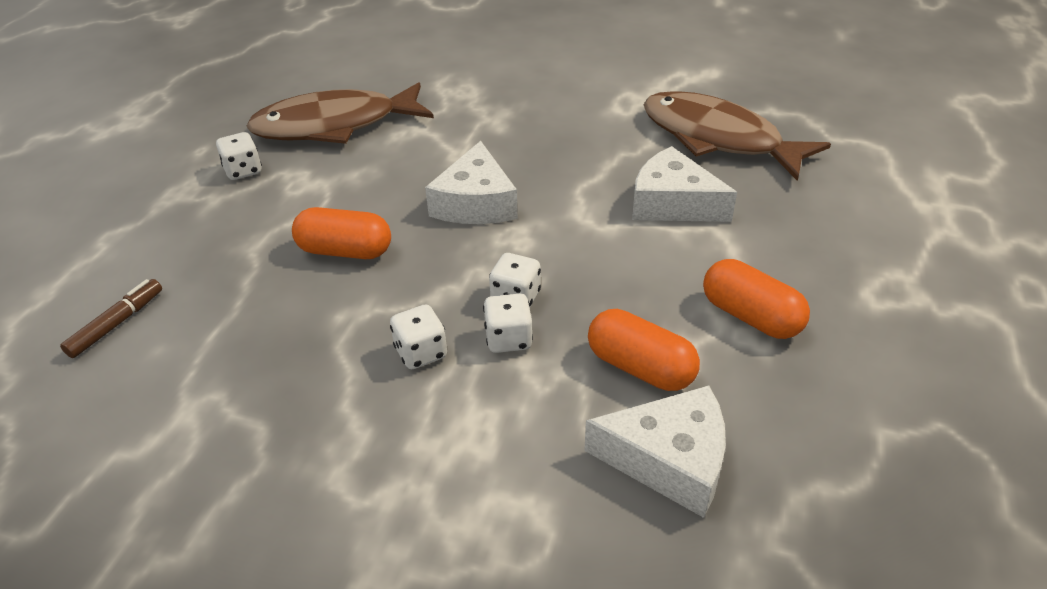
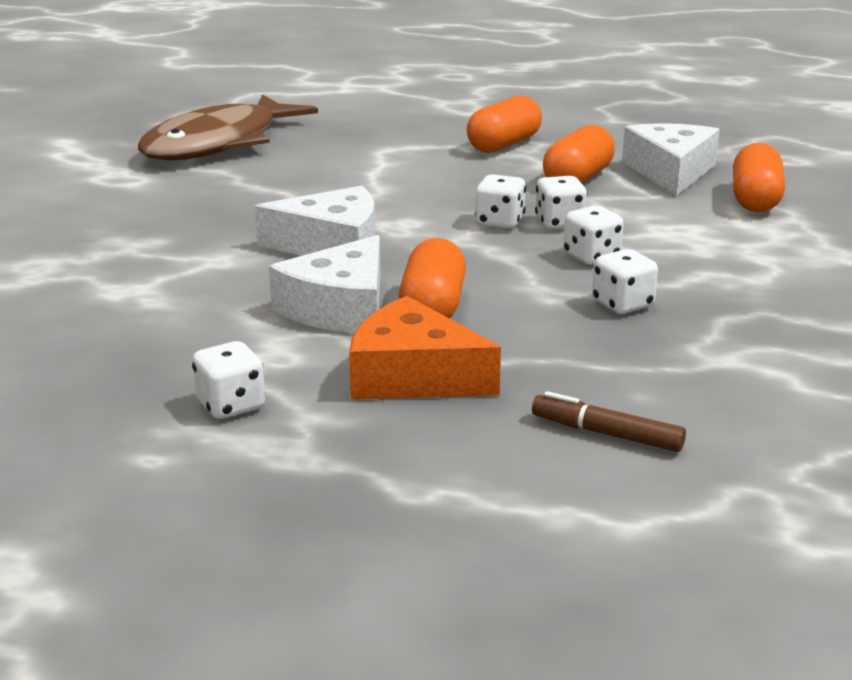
camera: 95 degrees left, 15 degrees down
brown fish [246,82,434,144] -> none
white cheese [632,146,737,222] -> white cheese moved to [269,235,380,334]
none -> orange cheese [349,296,501,400]
none -> white dice [592,249,658,314]
none -> orange capsule [733,143,785,212]

